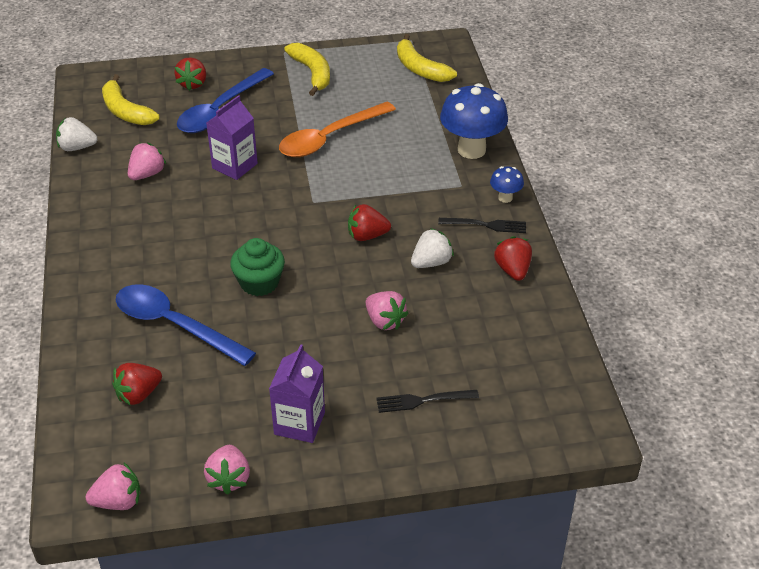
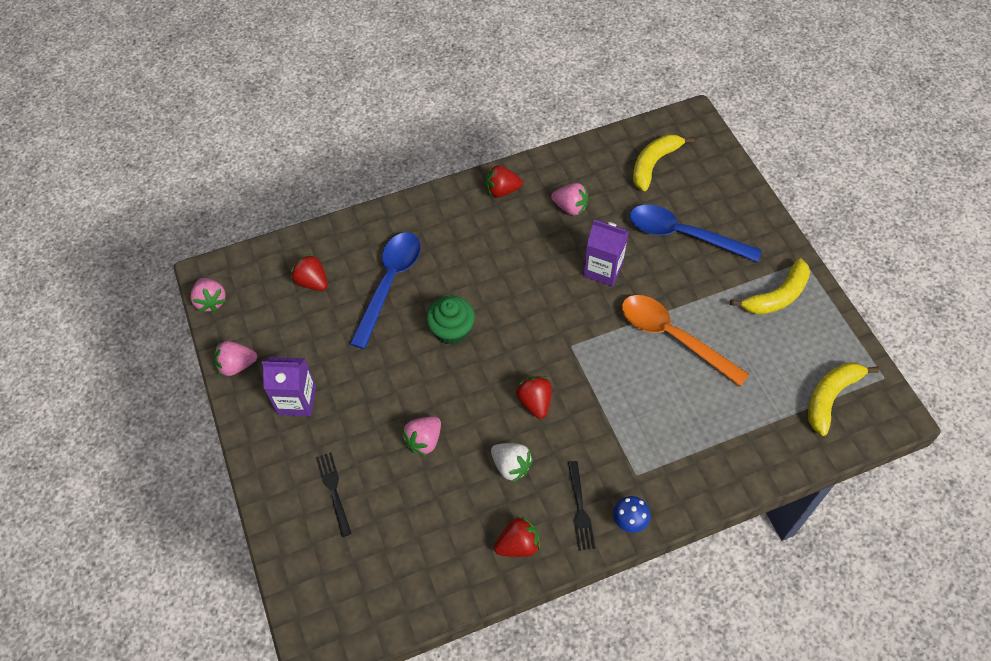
camera: 80 degrees right, 15 degrees up
white strawberry [56,117,97,151] -> none
red strawberry [174,57,206,91] -> red strawberry moved to [486,165,523,198]
blue mushroom [440,83,508,159] -> none

